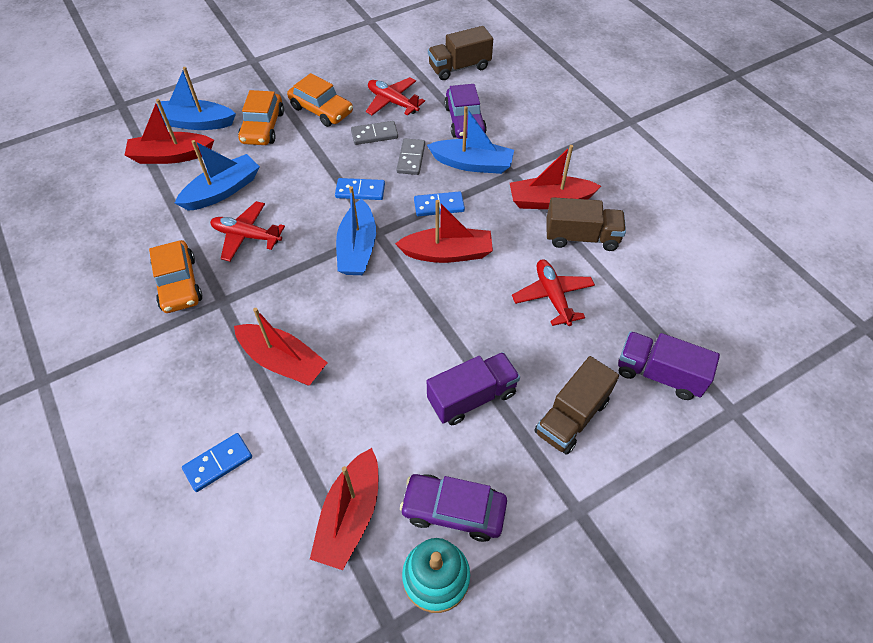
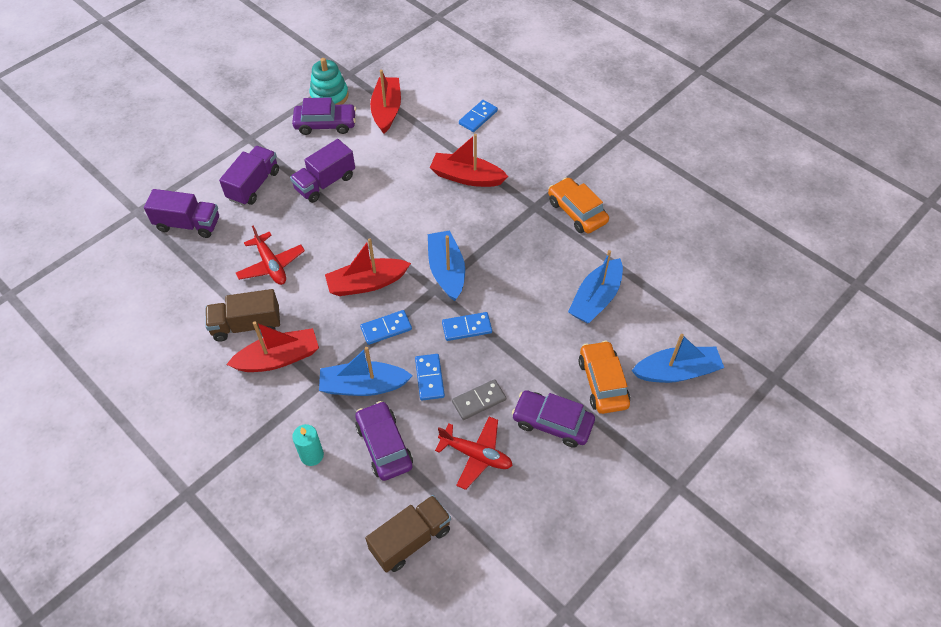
camera: 165 degrees right, 0 degrees up
red boat [124,99,214,164] -> none
red plane [210,201,285,261] -> none
orange car [287,73,353,127] -> purple car [512,390,595,448]
grey domino [396,138,425,175] -> blue domino [415,354,445,401]
brown truck [534,356,619,455] -> purple truck [219,146,279,206]
none -> turquoise candle [292,424,324,466]

